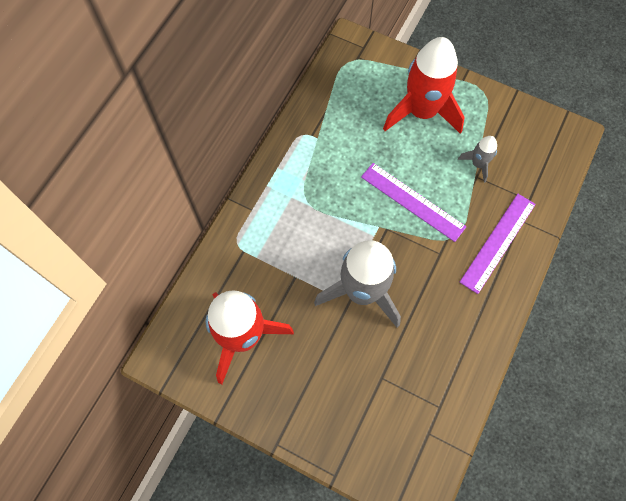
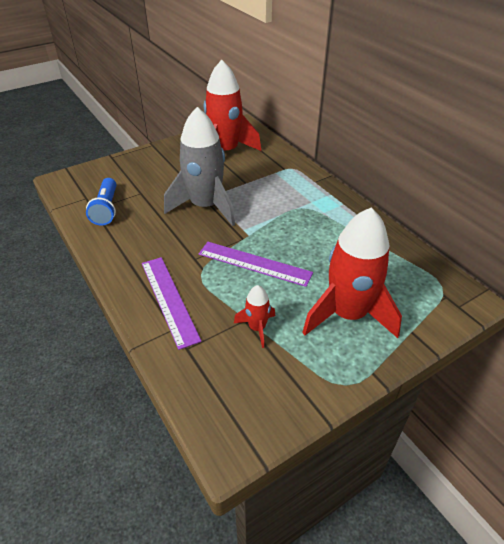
camera: 120 degrees right, 25 degrees down
purple ruler [361,163,467,242] -> purple ruler turned 45 degrees clockwise [199,242,313,287]
grey rocket [458,136,497,183] -> red rocket [234,285,275,348]
none -> blue flashlight [86,178,116,226]

